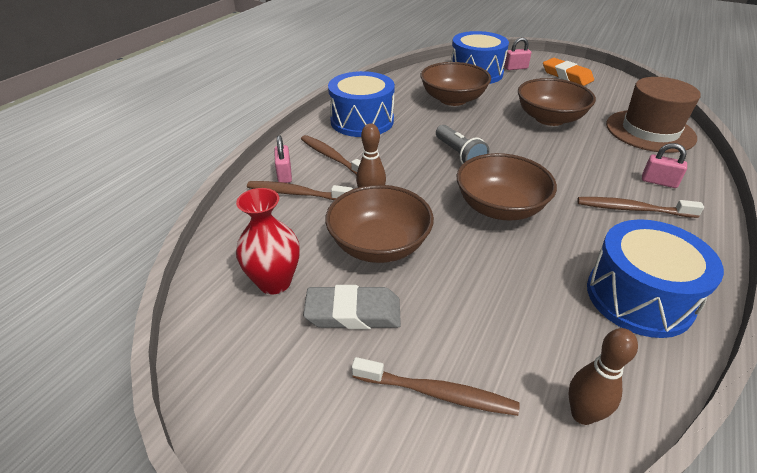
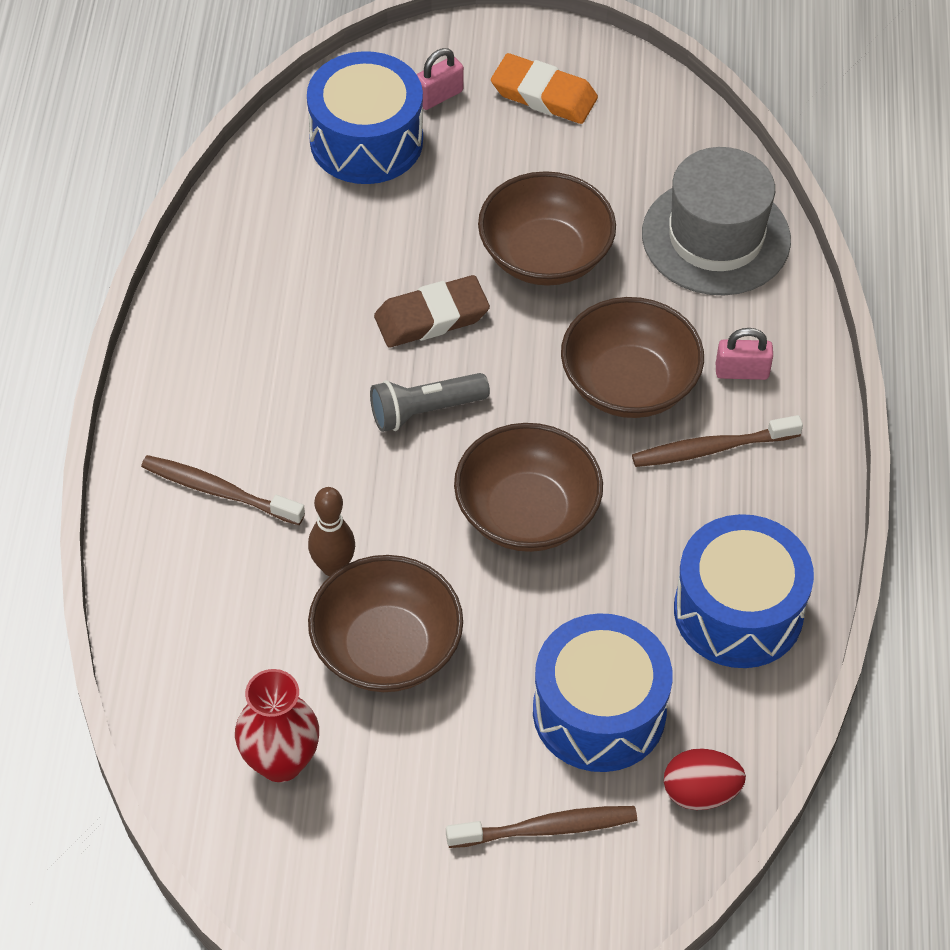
camera: 25 degrees left, 15 degrees up
brown toothbrush [247,181,353,200] -> none
pink padlock [274,135,292,183] -> none
grey eraser [303,285,401,329] -> none
blue drum [328,71,395,137] -> blue drum moved to [533,613,673,772]
brown bowl [421,62,491,106] -> brown bowl moved to [561,297,704,418]
grey flashlight [436,125,489,164] -> grey flashlight turned 120 degrees clockwise [370,373,490,432]
brown bowling pin [569,328,638,425] -> red egg [664,748,746,810]
brown hat [606,77,701,153] -> grey hat [642,147,791,295]
none -> brown eraser [374,275,490,347]

